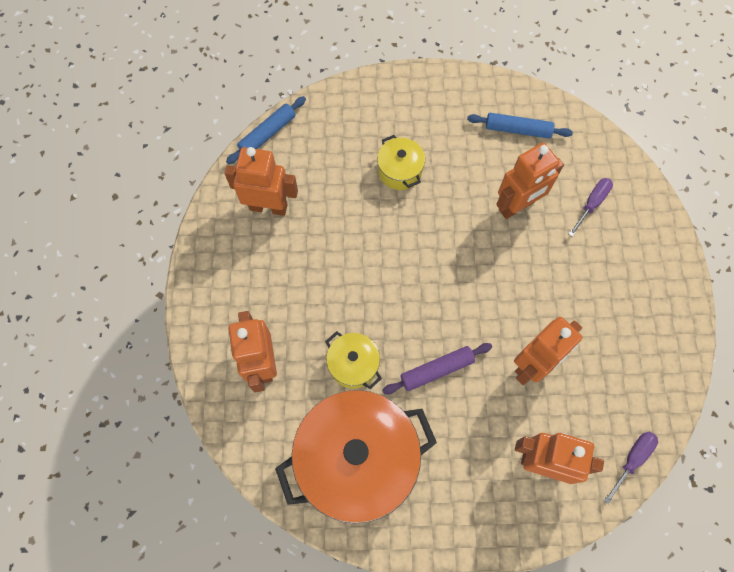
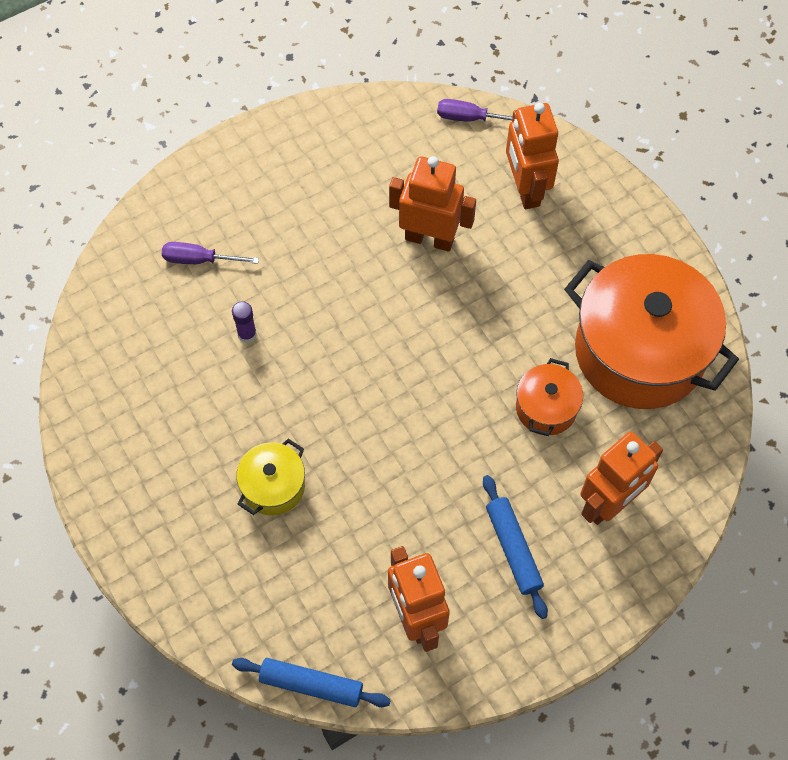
camera: 120 degrees left, 5 degrees down
yellow pot [325,331,382,389] -> orange pot [516,358,583,436]
purple rolling pin [382,343,492,394] -> none
blue rolling pin [467,113,573,139] -> blue rolling pin moved to [483,475,548,619]
orange robot [496,143,564,219] -> purple glue stick [232,301,257,343]

